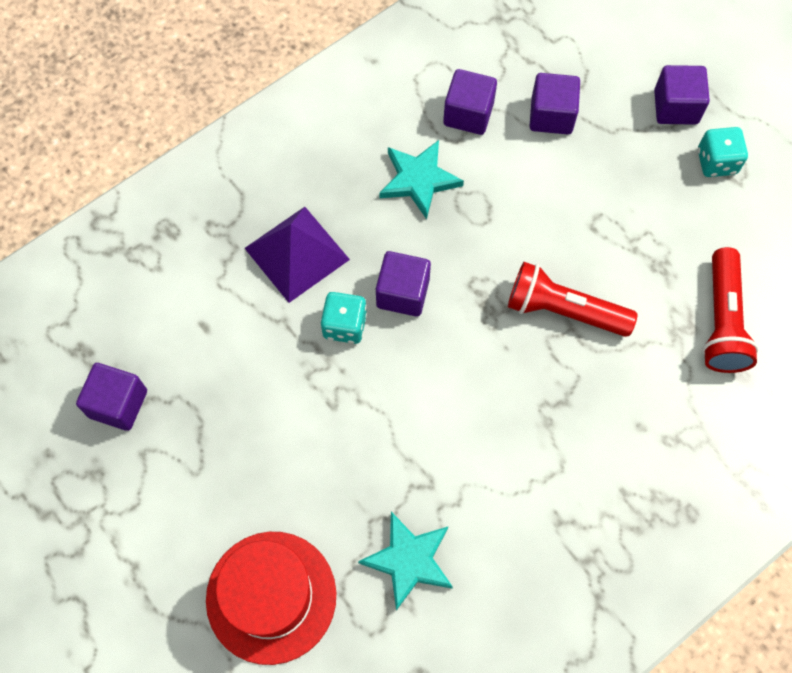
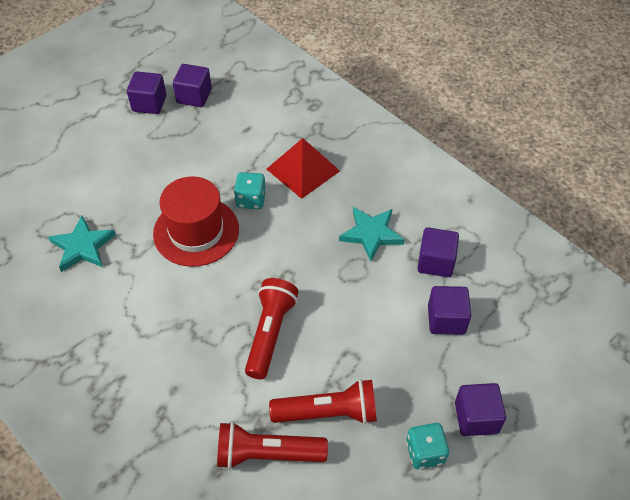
camera: 85 degrees right, 15 degrees down
red hat [206,532,336,665] -> red hat moved to [153,176,239,267]
purple pyramid [245,207,350,303] -> red pyramid [267,138,340,199]
purple cube [376,251,431,317] -> purple cube moved to [127,71,166,114]
none -> red flashlight [269,379,377,424]

